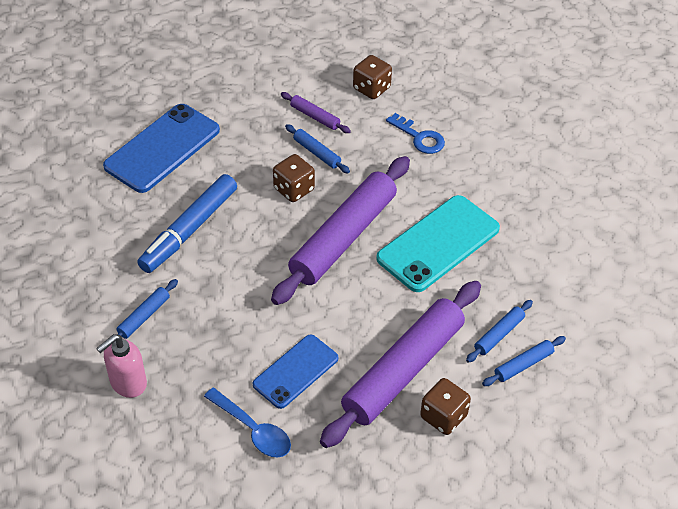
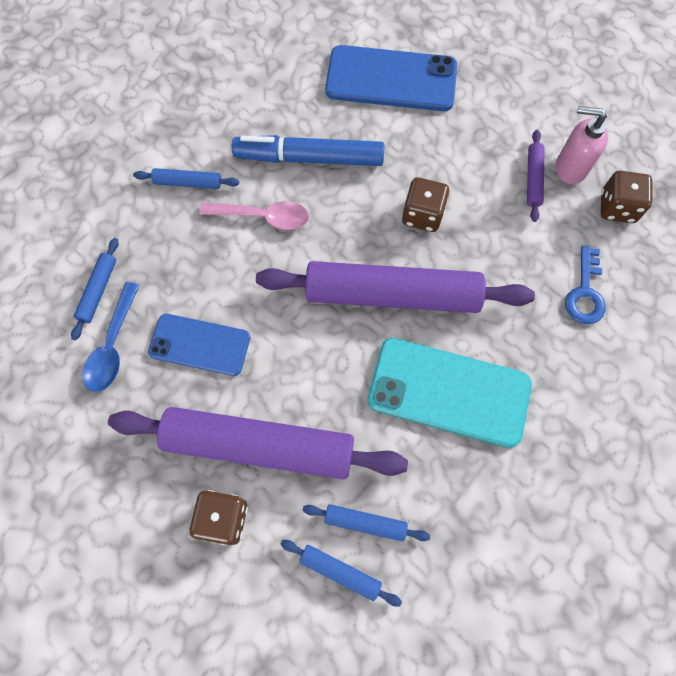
camera: 60 degrees right, 20 degrees up
pink soap dispenser [96,334,147,398] -> pink soap dispenser moved to [556,106,608,184]
blue rolling pin [285,124,350,174] -> blue rolling pin moved to [71,238,119,341]
none -> pink spoon [199,201,309,230]

